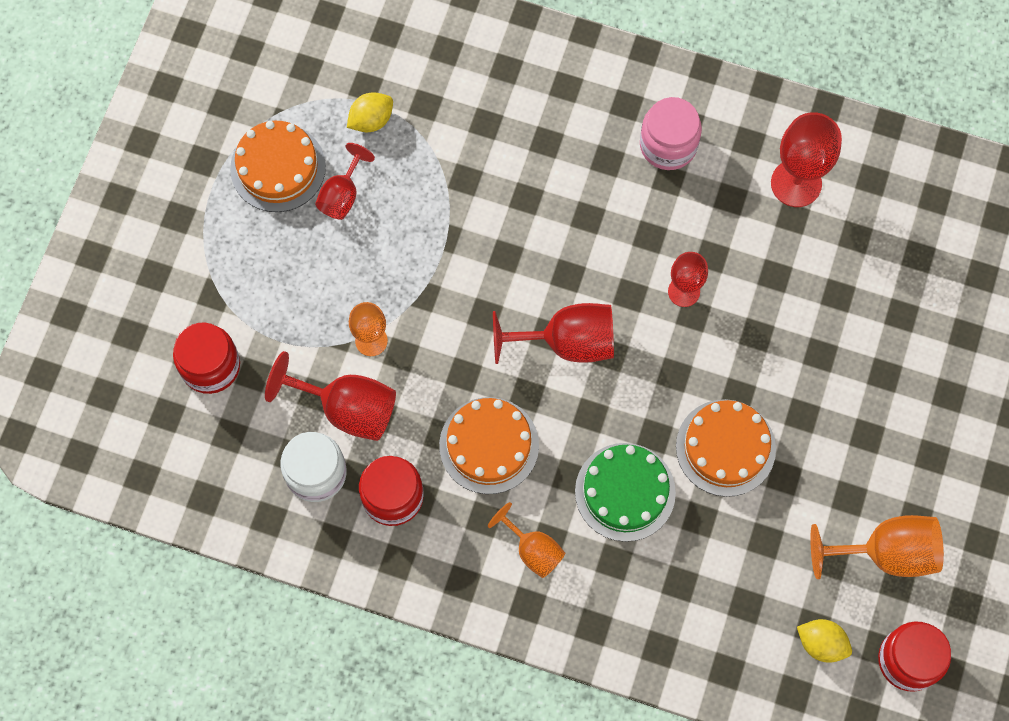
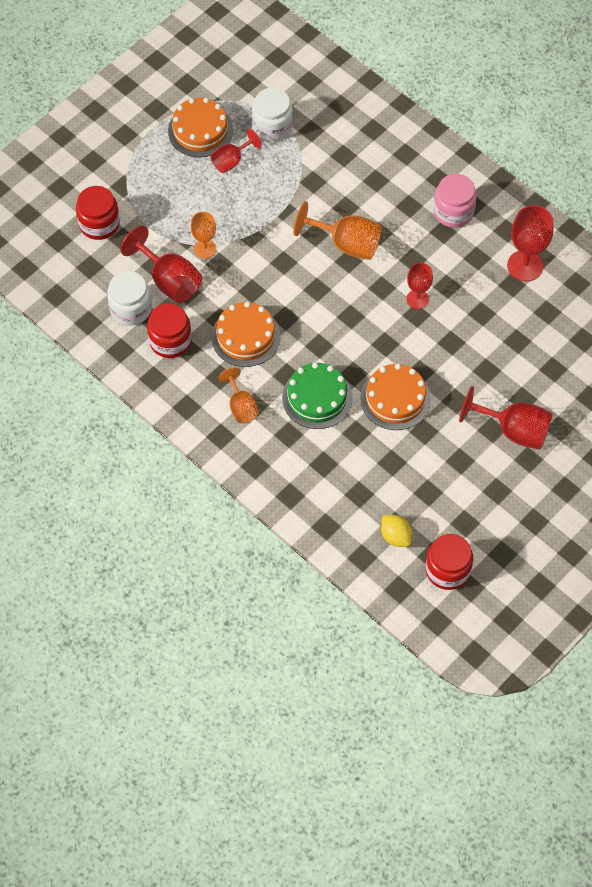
camera: 25 degrees right, 10 degrees down
yellow lemon [347,92,393,133] -> white jar [252,88,293,141]
red goblet [493,303,614,364] -> red goblet moved to [459,386,553,450]
orange goblet [810,515,944,579] -> orange goblet moved to [293,201,381,260]

